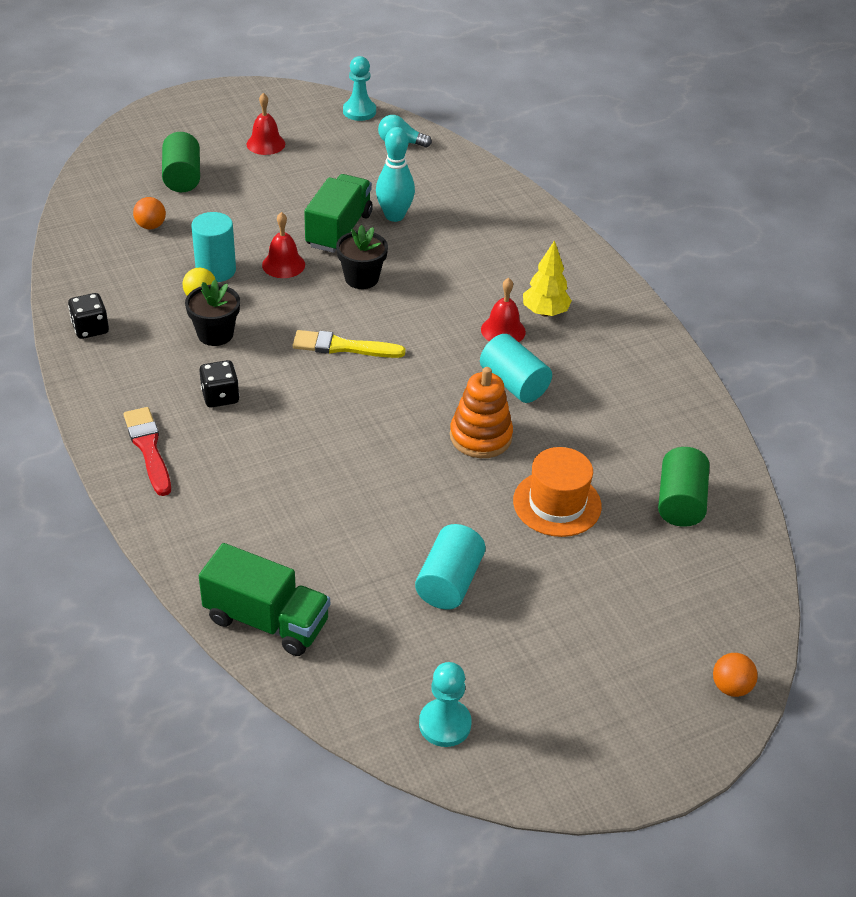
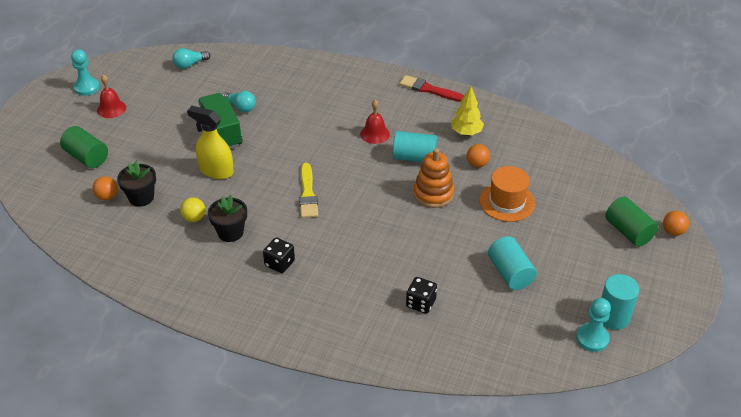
camera: 40 degrees left, 0 degrees up
black dice [68,293,109,339] -> black dice moved to [406,277,437,314]
red brush [123,407,171,496] -> red brush moved to [399,75,464,102]
turquoise cylinder [191,212,236,282] -> turquoise cylinder moved to [601,274,639,330]
green truck [199,543,330,656] -> none
red bell [262,212,305,278] -> yellow spray bottle [187,106,234,179]
yellow brush [293,330,406,358] -> yellow brush turned 60 degrees counterclockwise [299,163,318,218]
black flower pot [336,225,388,289] -> black flower pot moved to [117,161,156,207]
turquoise pawn [343,56,376,121] -> turquoise pawn moved to [71,50,100,96]
turquoise bowling pin [376,127,415,222] -> turquoise light bulb [222,91,256,112]
yellow tree [523,240,572,317] -> yellow tree moved to [451,86,484,136]
green cylinder [658,447,709,527] -> green cylinder moved to [605,197,658,247]
none -> orange ball [467,144,490,167]

